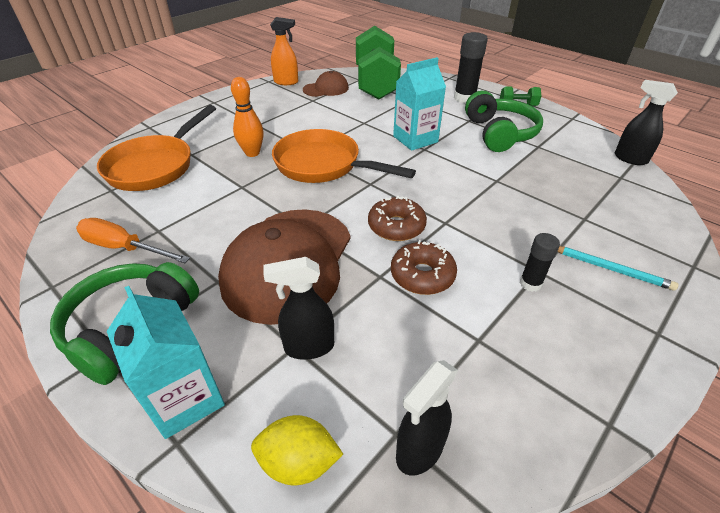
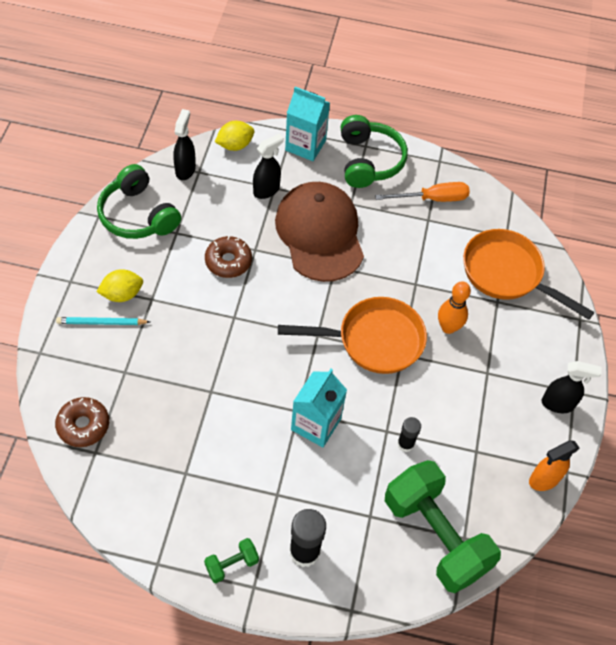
camera: 145 degrees right, 15 degrees up
orange pan [97,105,216,191] -> orange pan turned 45 degrees counterclockwise [463,229,594,320]
brown cap [303,71,349,97] -> none
brown donut [368,196,427,241] -> brown donut moved to [55,397,109,447]
green headphones [465,91,543,152] -> green headphones moved to [97,164,181,239]
black glue stick [520,233,560,292] -> black glue stick moved to [397,417,421,452]
black spray bottle [615,80,678,165] -> black spray bottle moved to [542,361,602,413]
none -> yellow lemon [96,269,143,302]

